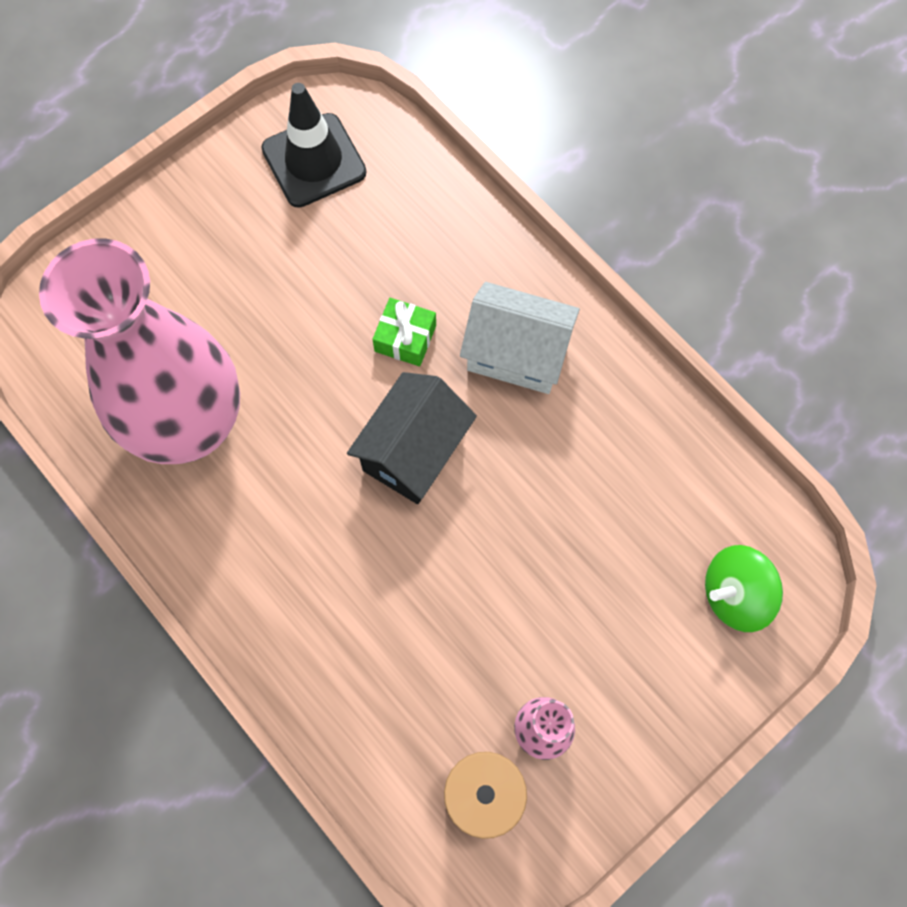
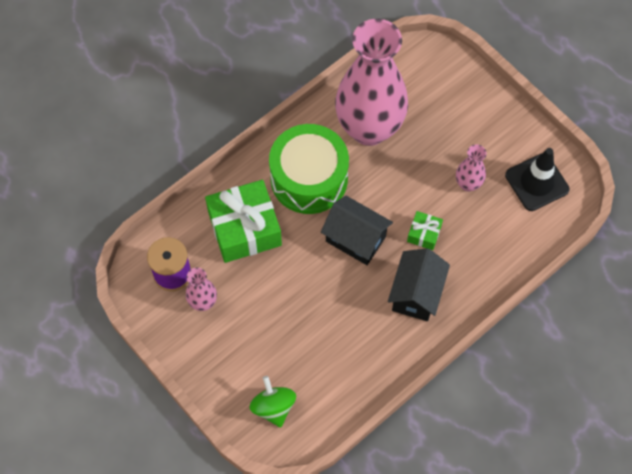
camera: 90 degrees right, 5 degrees down
white house [460,282,580,394] -> black house [388,248,450,321]
none -> green gift [205,180,282,263]
none -> green drum [269,124,349,214]
none -> pink vase [456,144,487,192]

